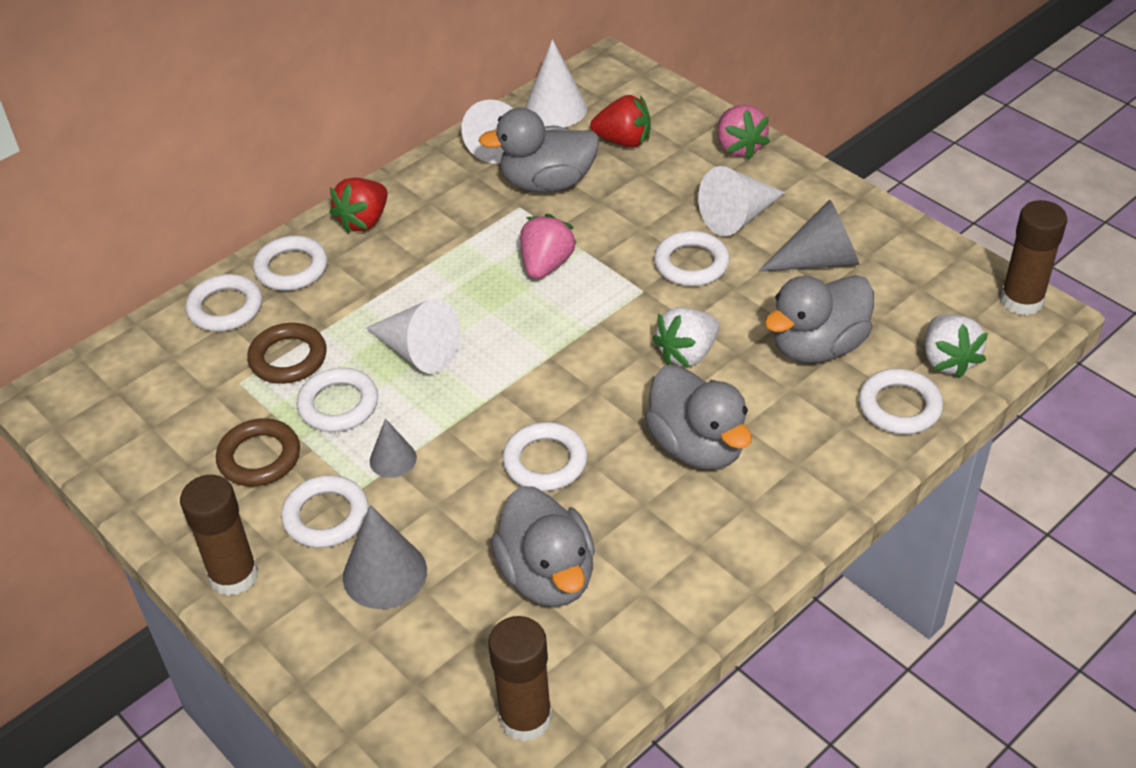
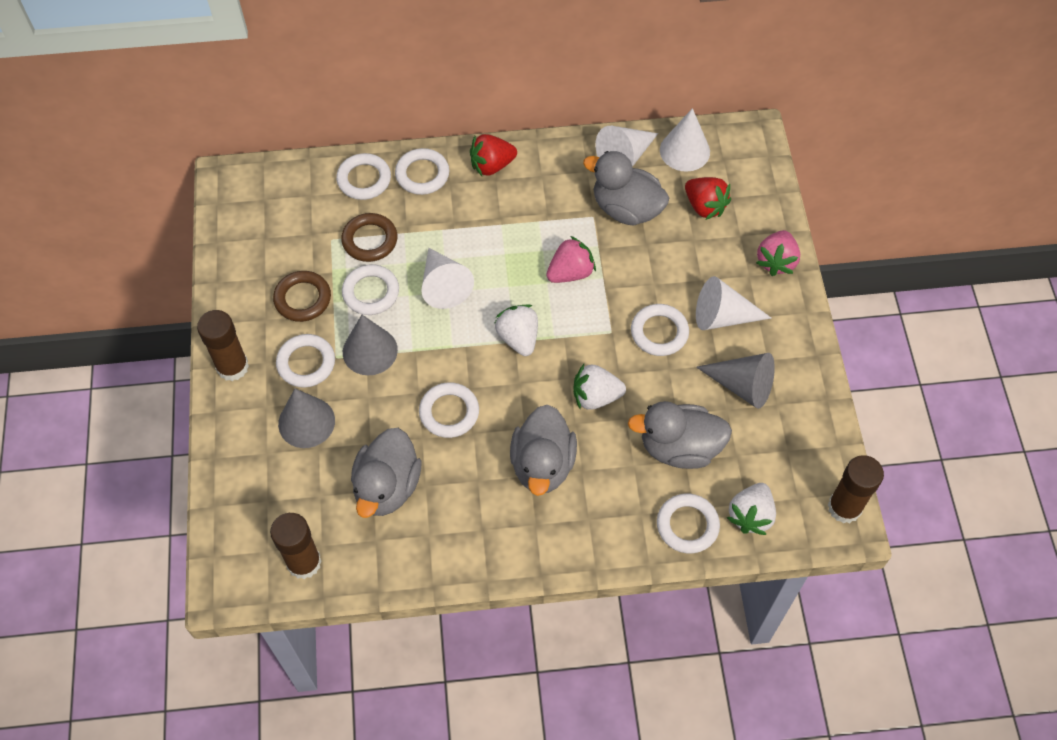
camera: 35 degrees right, 15 degrees up
grey cone [370,418,417,478] -> grey cone [343,315,398,375], size x1.67
none -> white strawberry [494,305,538,356]

